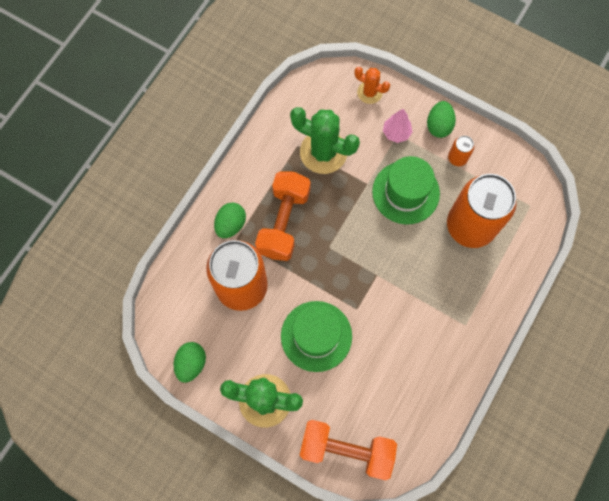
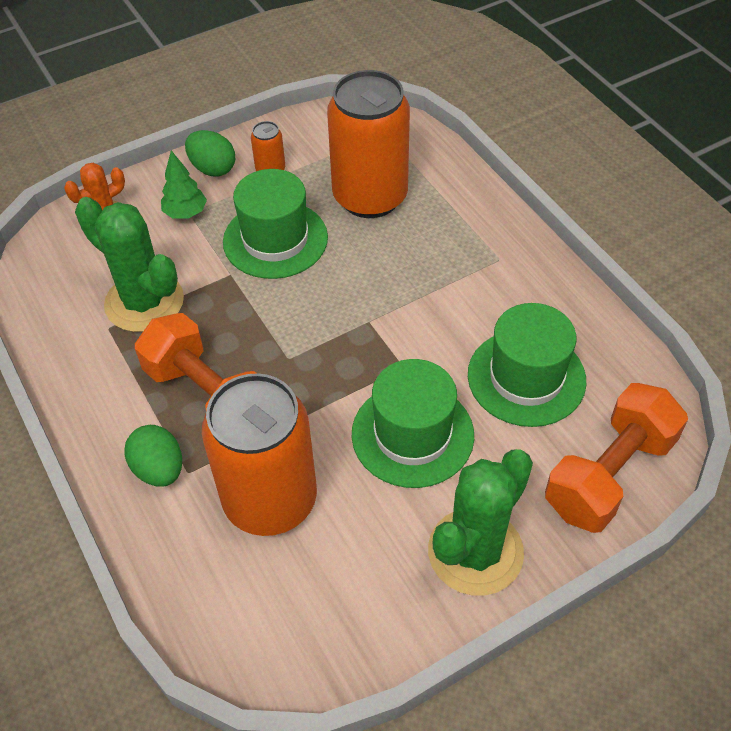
camera: 60 degrees left, 20 degrees down
green egg [174,342,206,383] -> none
green cactus [290,107,360,174] -> green cactus turned 75 degrees clockwise [75,197,184,332]
pink tree [383,109,412,143] -> green tree [161,150,207,219]
none -> green hat [468,303,586,427]

